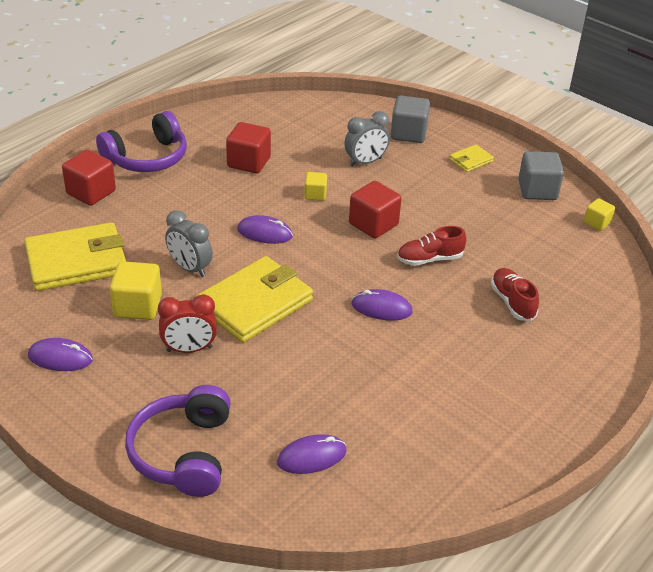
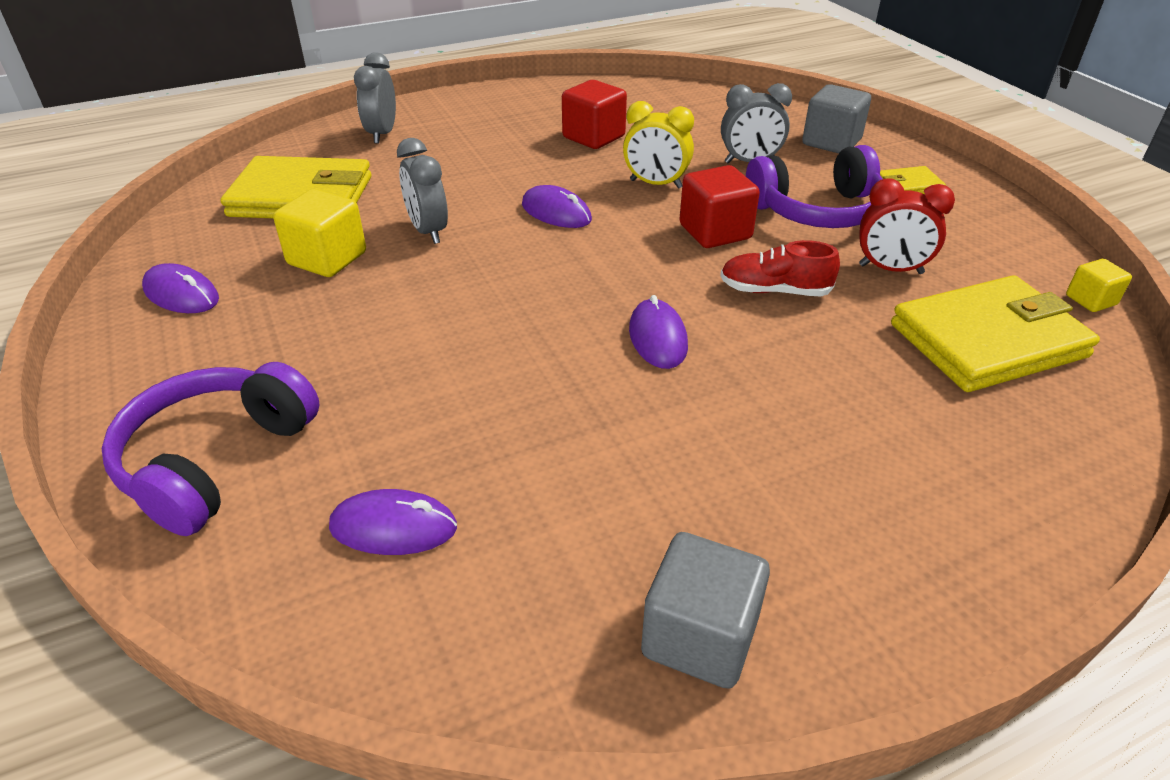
camera: 25 degrees right, 0 degrees up
red cube [62,150,116,206] -> grey clock [354,52,396,144]
purple headphones [96,111,187,172] -> purple headphones moved to [746,145,883,228]
red clock [158,294,217,353] -> red clock moved to [859,178,955,274]
yellow wallet [196,256,313,343] -> yellow wallet moved to [891,275,1100,392]
yellow cube [304,172,327,201] -> yellow clock [623,101,694,189]
purple mouse [351,289,413,321] -> purple mouse turned 45 degrees clockwise [629,295,688,369]
red shoe [491,268,539,321] -> none
grey cube [518,151,564,200] -> grey cube moved to [641,532,770,689]

